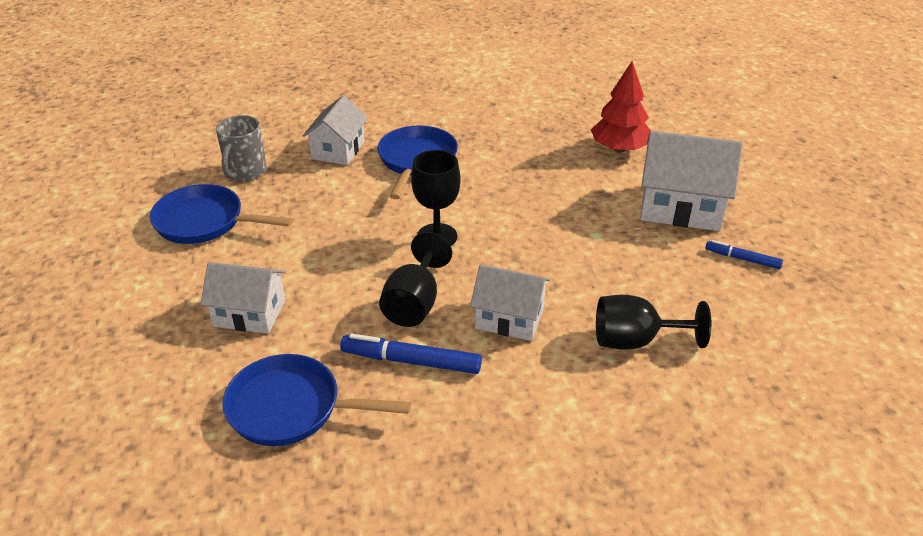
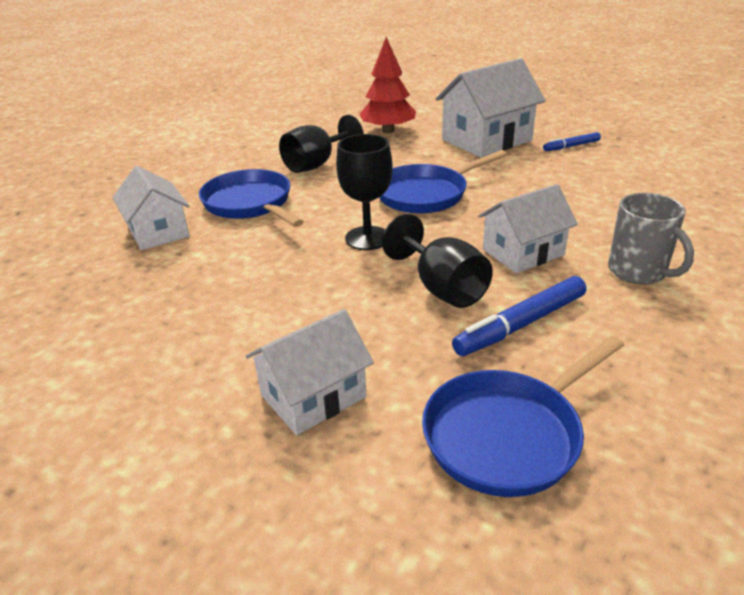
camera: 45 degrees left, 5 degrees down
blue pan [150,184,293,244] -> blue pan moved to [379,150,507,213]
grey mug [216,115,267,181] -> grey mug moved to [608,193,694,284]
black goblet [596,295,711,350] -> black goblet moved to [279,115,364,173]

